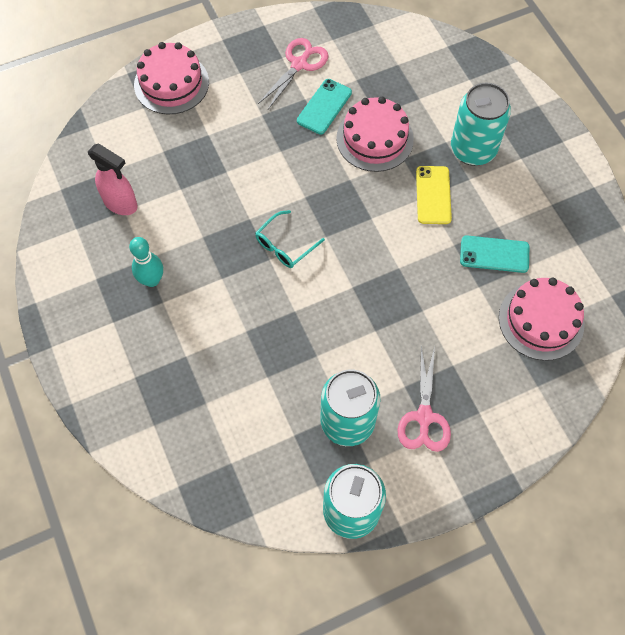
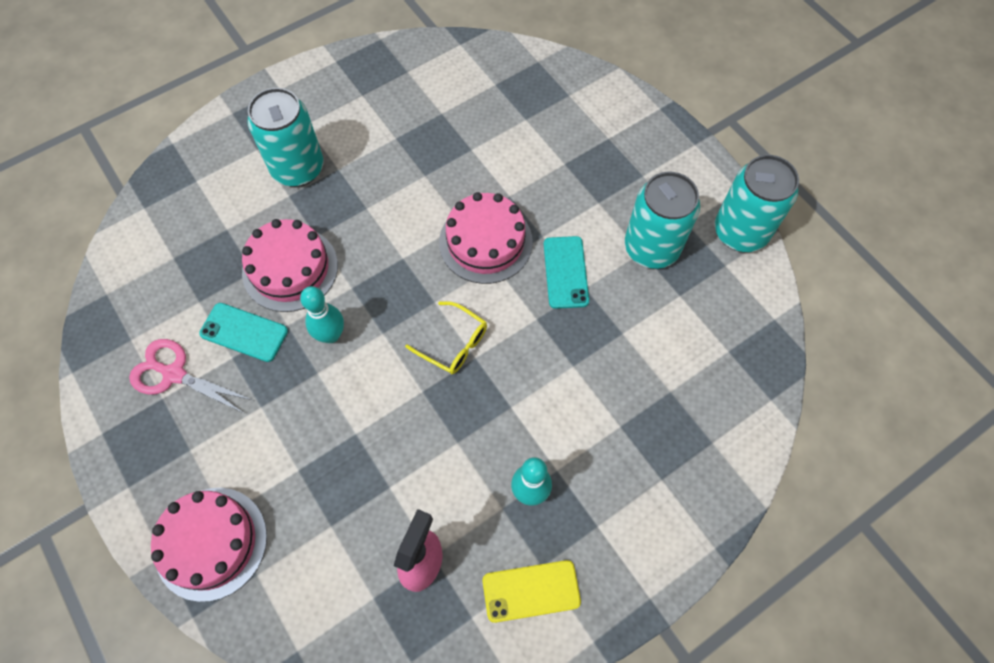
camera: 100 degrees left, 0 degrees up
turquoise glasses [255,210,325,268] -> yellow glasses [405,301,487,374]
pink scissors [397,346,451,452] -> none
yellow phone [416,166,452,224] -> yellow phone moved to [483,560,581,623]
turquoise phone [460,235,529,273] -> turquoise phone moved to [544,236,589,309]
pink cake [499,278,584,361] -> pink cake moved to [439,192,533,284]
none -> turquoise bowling pin [300,286,344,343]

